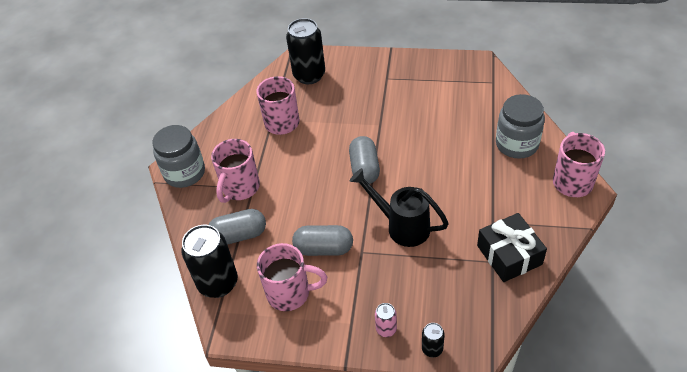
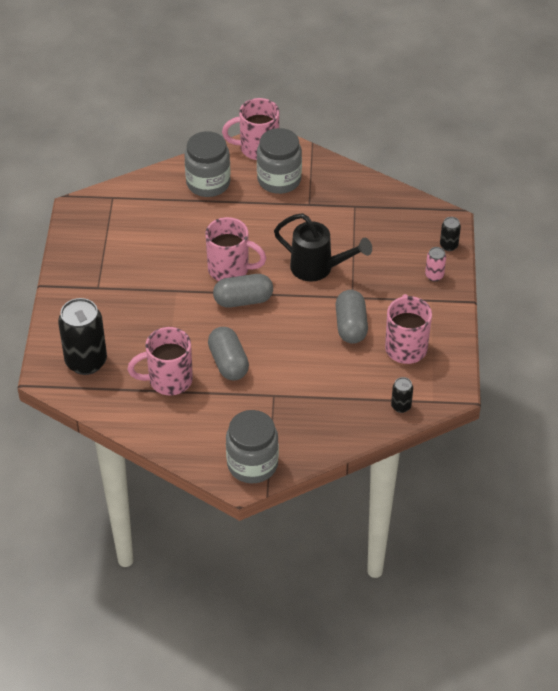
camera: 100 degrees left, 0 degrees up
black can [181,225,238,298] -> black can [391,377,413,413], size x0.47
grey capsule [208,209,266,245] -> grey capsule moved to [208,327,249,380]
pink mug [211,139,260,203] -> pink mug moved to [205,217,266,281]
black watering can [350,168,449,247] -> black watering can turned 90 degrees counterclockwise [274,213,372,282]
black gift [477,213,547,282] -> none
none -> grey jar [257,128,302,194]

